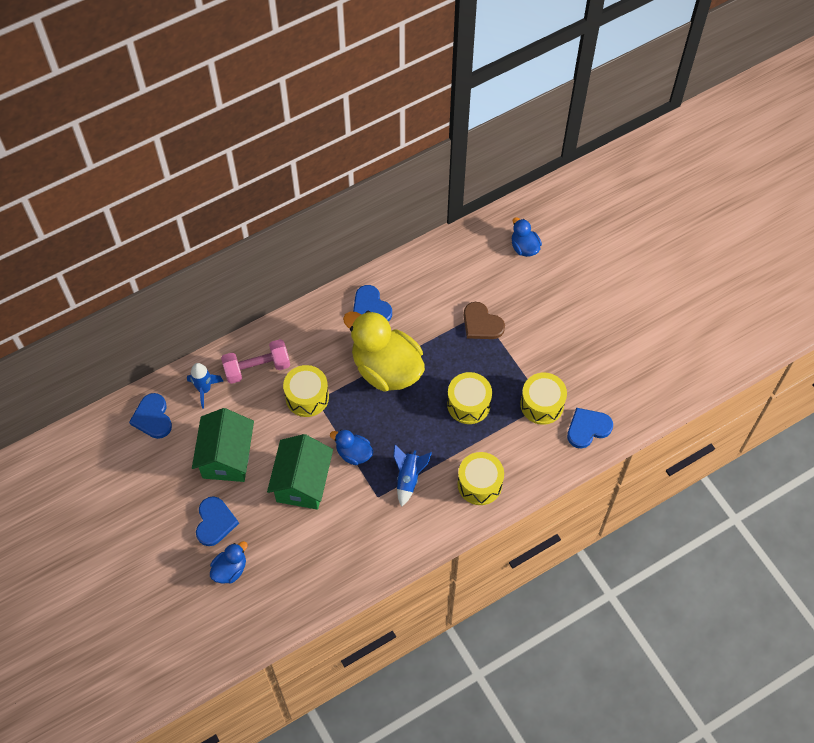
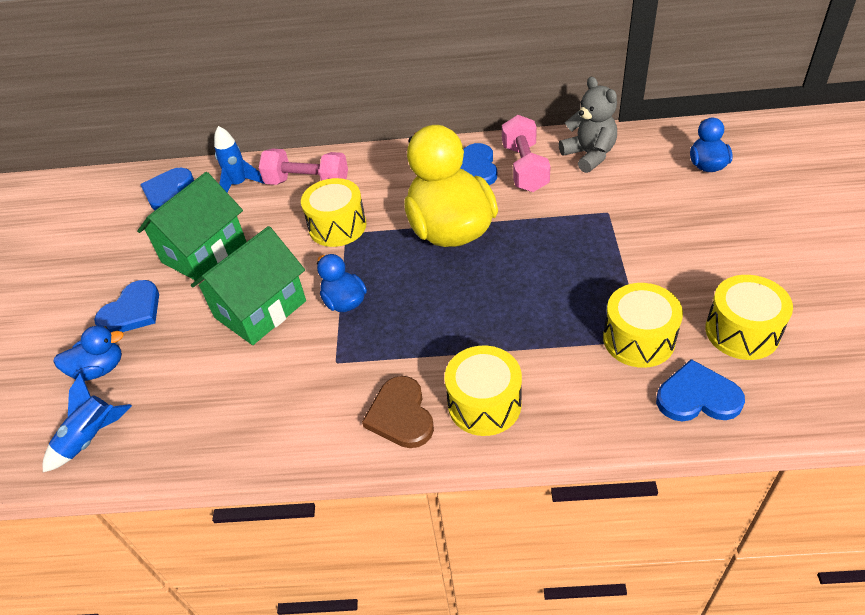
camera: 35 degrees right, 15 degrees down
blue rocket [393,444,432,507] -> blue rocket moved to [43,373,132,472]
yellow drum [447,372,492,424] -> yellow drum moved to [705,275,793,360]
brown heart [464,302,505,339] -> brown heart moved to [362,376,434,448]
none -> pink dumbbell [502,115,551,192]
none -> grey teddy bear [559,77,617,173]

